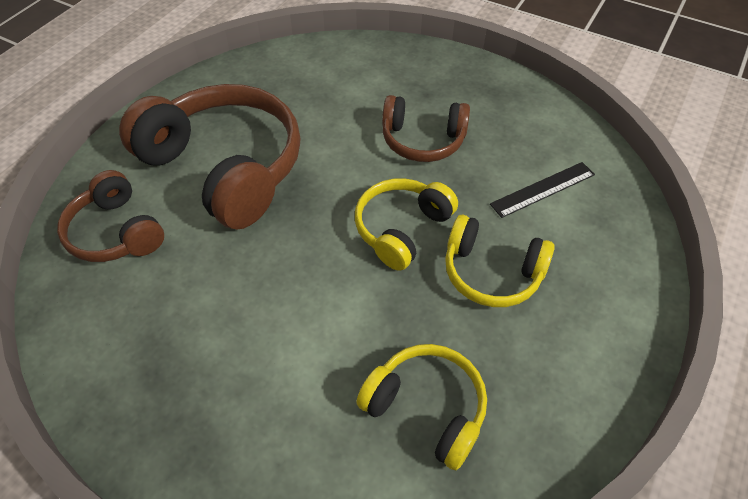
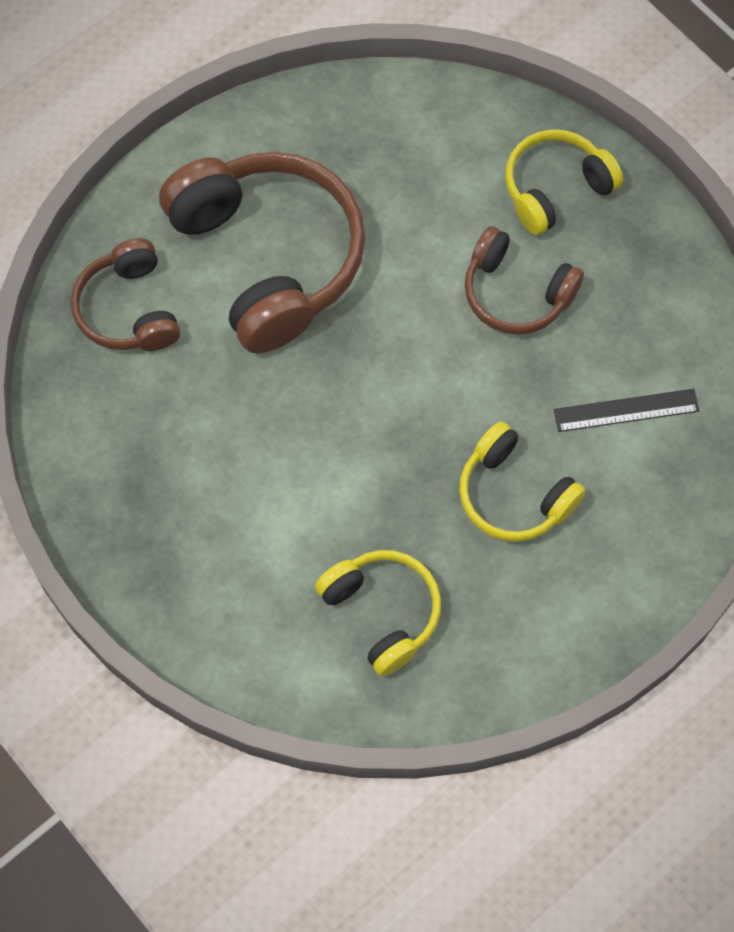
camera: 20 degrees right, 15 degrees up
yellow headphones [355,178,458,271] -> yellow headphones moved to [505,129,623,235]

